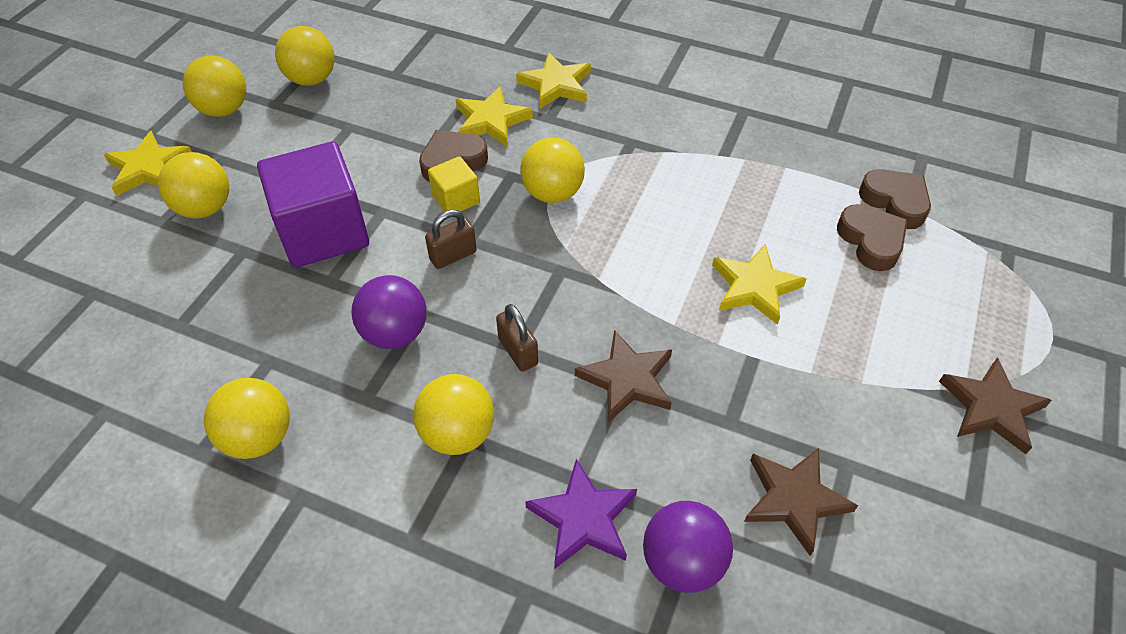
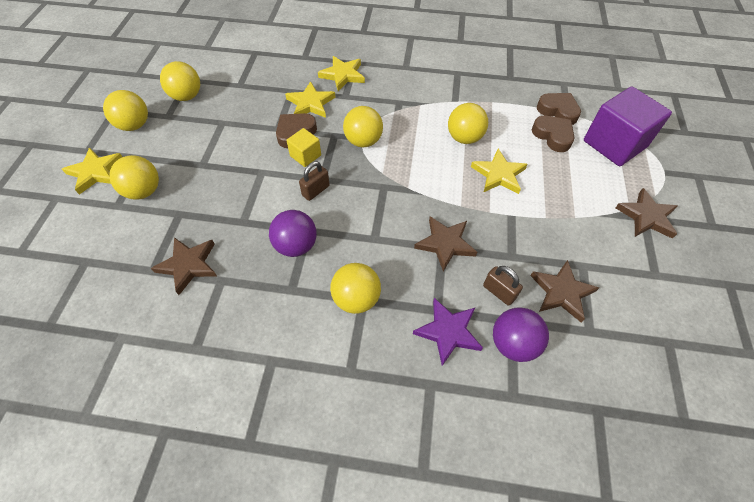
camera: 15 degrees left, 5 degrees up
yellow ball [204,378,290,459] -> yellow ball moved to [448,103,488,144]
purple cube [257,141,369,268] -> purple cube moved to [584,87,672,166]
brown padlock [496,304,538,372] -> brown padlock moved to [483,266,523,306]
none -> brown star [151,237,217,295]

